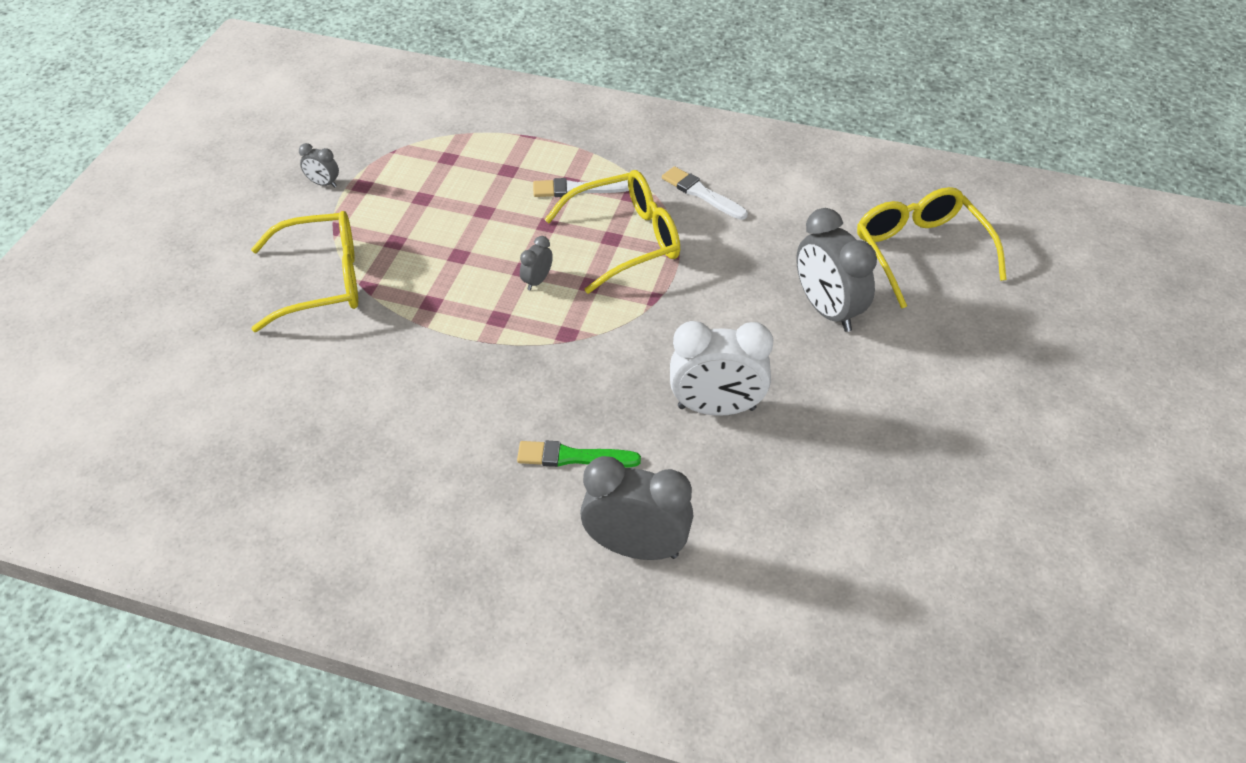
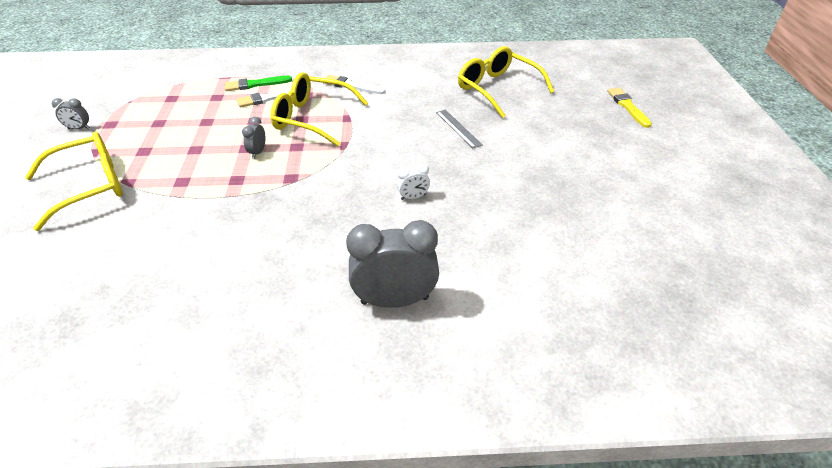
camera: 20 degrees left, 5 degrees down
green brush [517,441,641,467] -> green brush moved to [225,76,292,91]
yellow glasses [544,170,680,294] -> yellow glasses turned 120 degrees counterclockwise [271,72,368,147]
white clock [670,321,773,416] -> white clock [397,163,430,200], size x0.46
grey clock [796,208,877,332] -> grey ruler [436,110,483,148]
none -> yellow brush [607,88,652,128]

